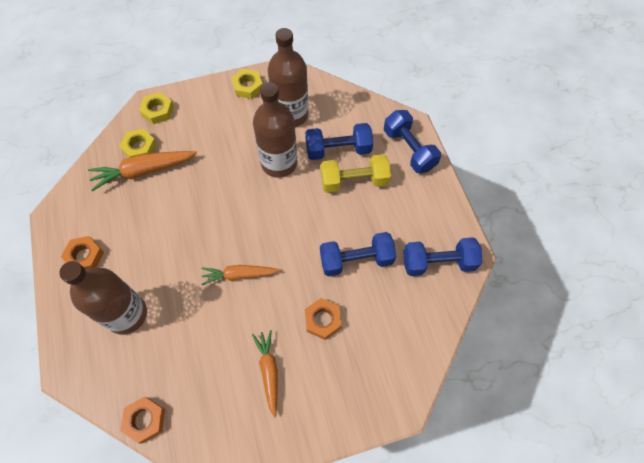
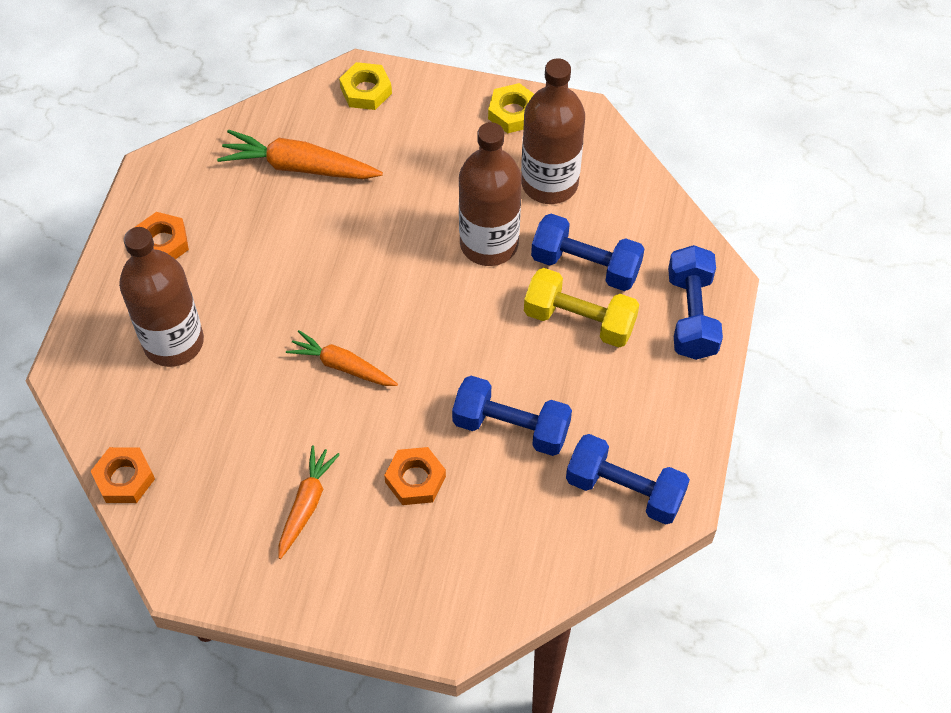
camera: 30 degrees right, 5 degrees down
yellow nut [120,128,157,158] -> none

